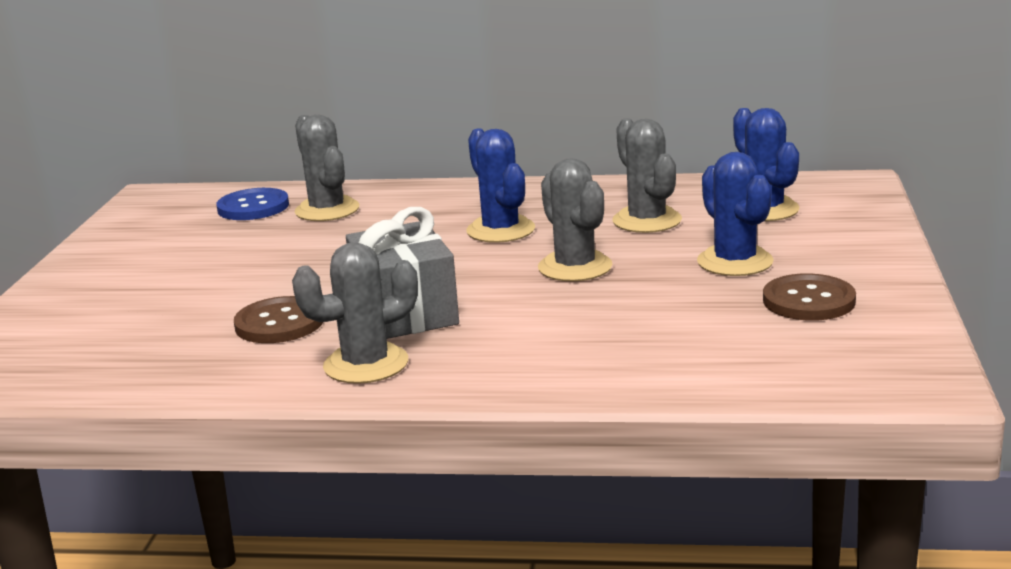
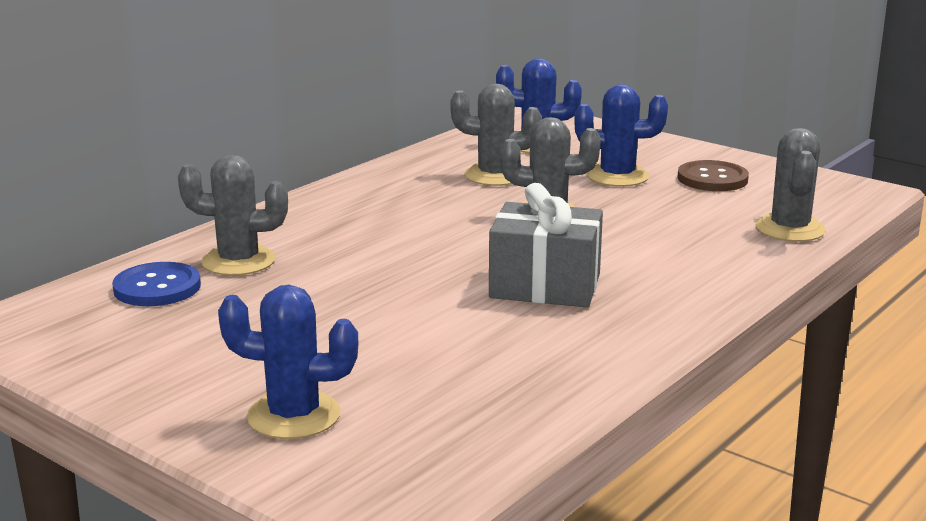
camera: 60 degrees left, 0 degrees up
brown button [234,296,323,343] -> none
grey cactus [292,242,418,384] -> grey cactus moved to [755,128,826,242]
blue cactus [466,129,535,243] -> blue cactus moved to [218,285,358,439]

